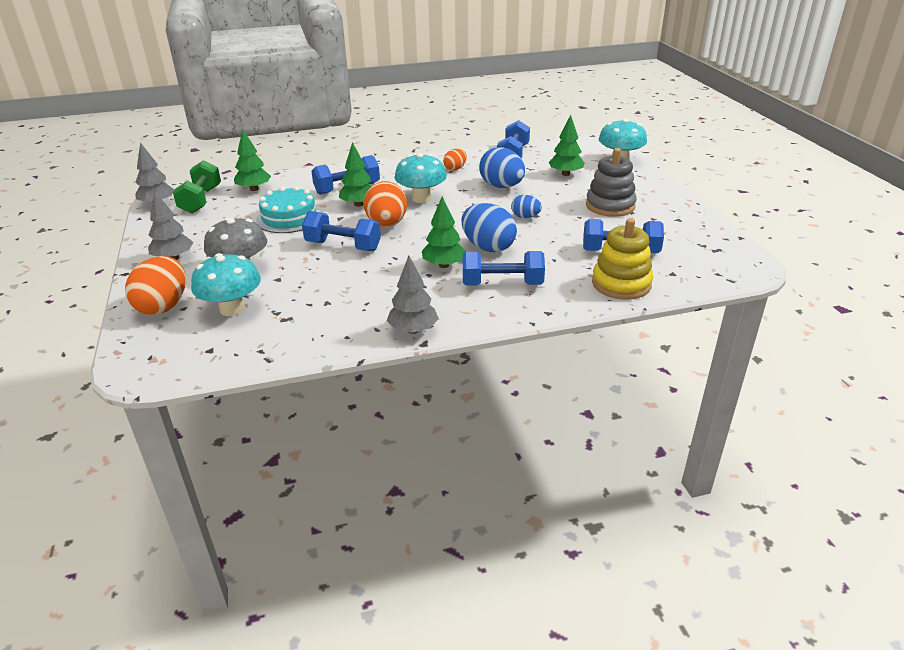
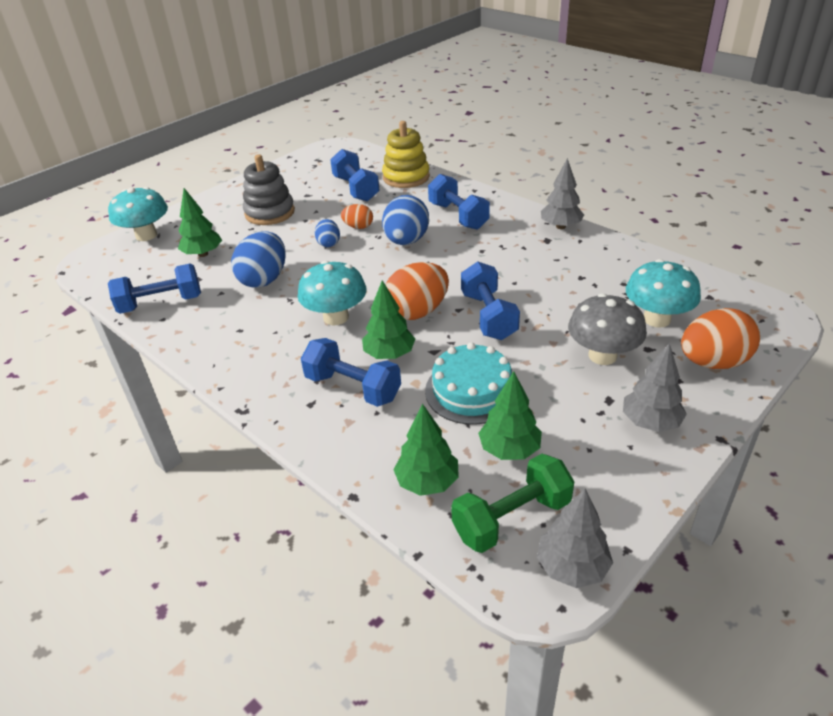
camera: 120 degrees left, 5 degrees up
green tree [422,197,466,268] -> green tree moved to [478,371,542,460]
orange egg [443,149,467,171] -> orange egg moved to [341,204,373,229]

